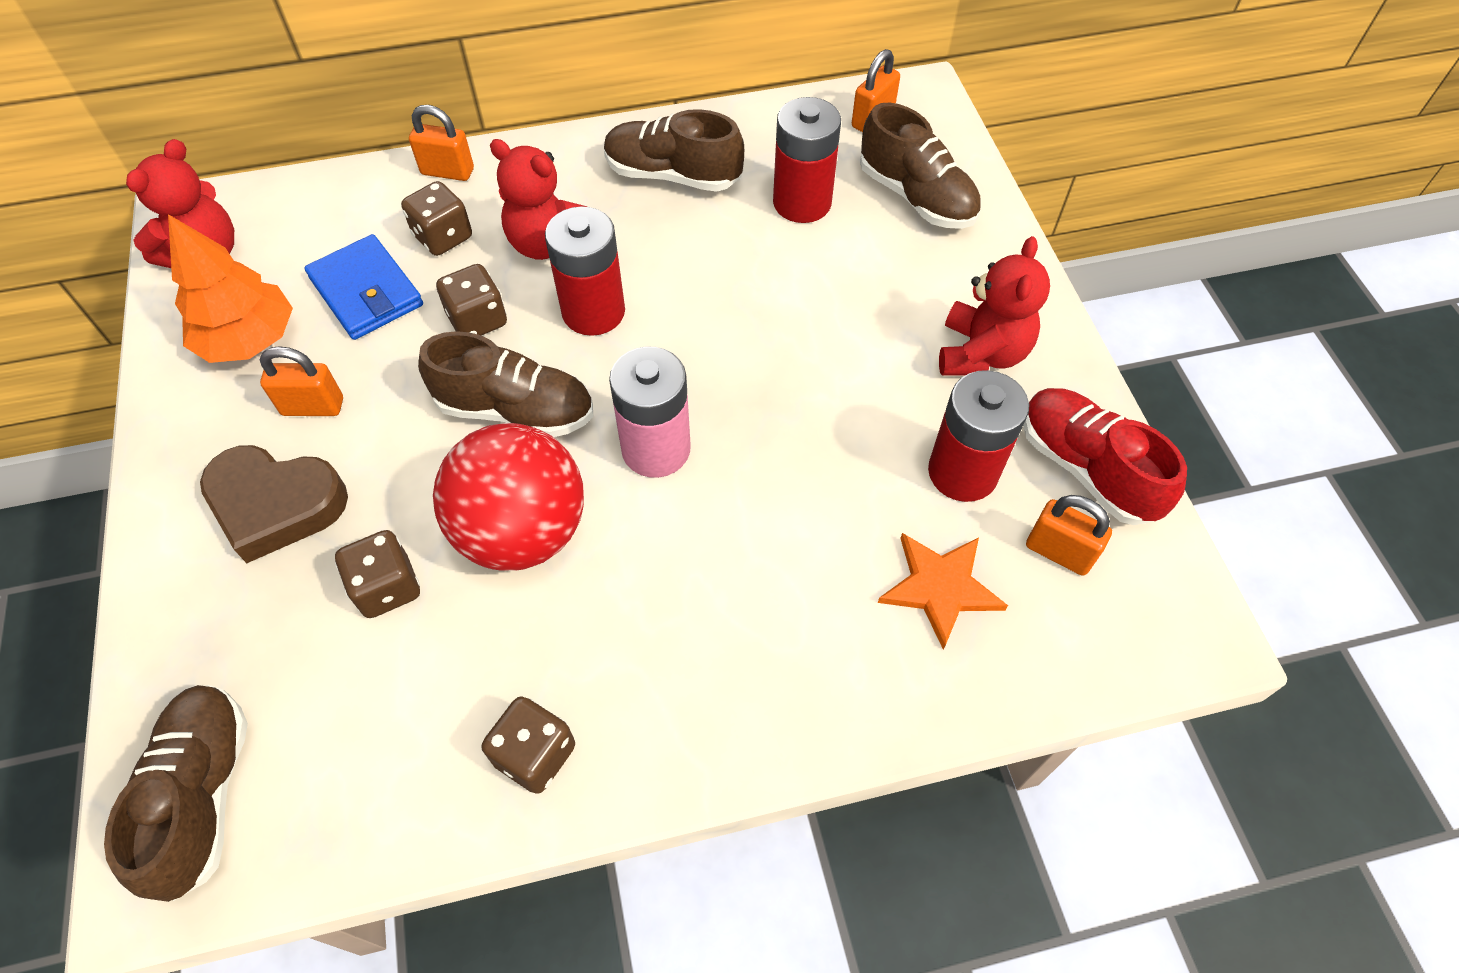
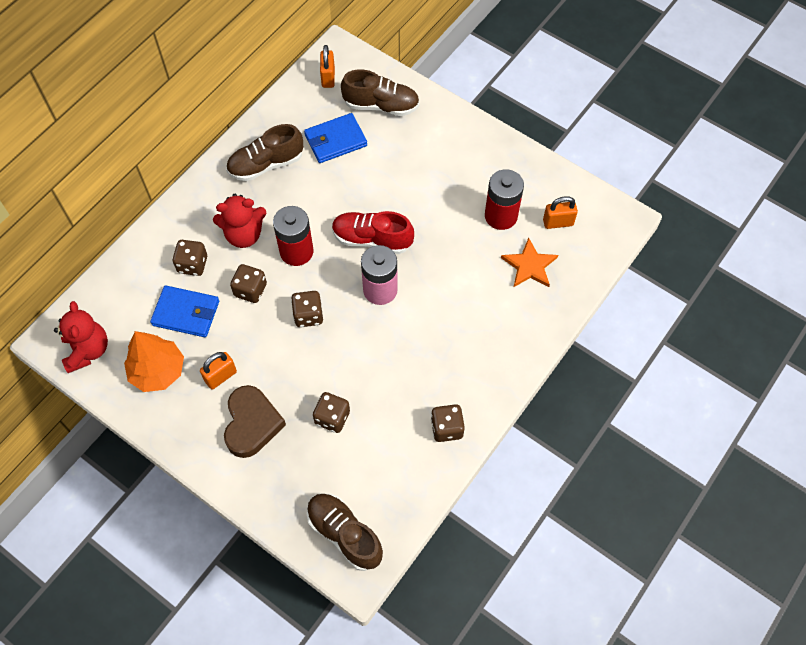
camera: 40 degrees left, 5 degrees up
brown heart [200,445,348,563] -> brown heart turned 60 degrees counterclockwise [224,385,286,458]
orange padlock [409,105,474,181] -> none
brown shoe [418,331,593,437] -> brown dice [291,291,323,327]
red ball [433,423,584,571] -> none
red battery [773,97,841,223] -> blue wallet [304,113,367,163]
red teddy bear [939,236,1050,376] -> none
red shoe [1023,388,1187,525] -> red shoe moved to [332,211,414,254]

